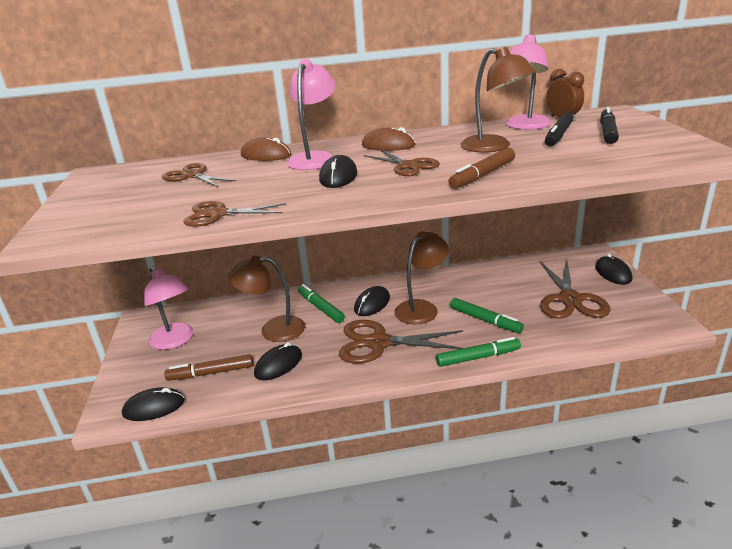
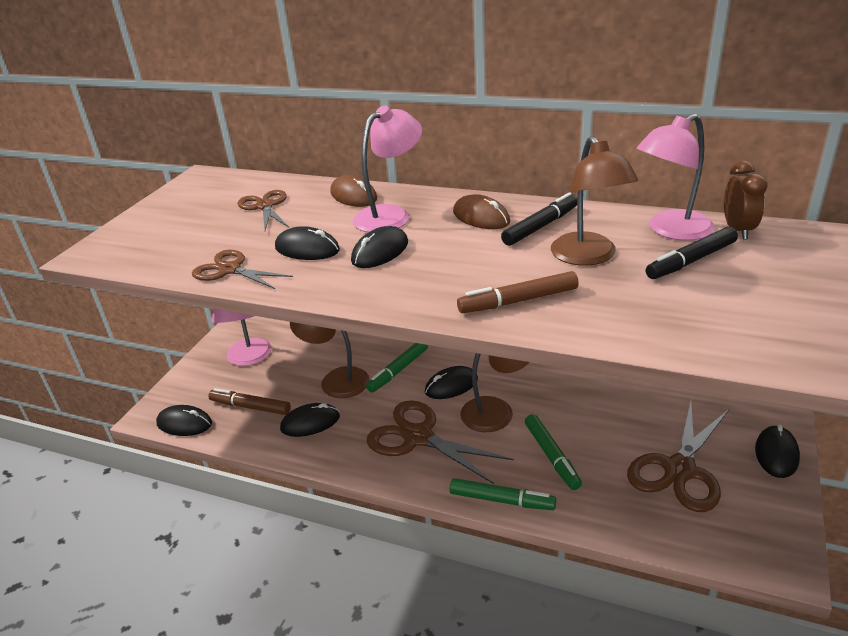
camera: 30 degrees right, 5 degrees up
green marker [298,284,345,323] -> green marker turned 135 degrees counterclockwise [366,343,428,393]
brown scissors [364,149,440,176] -> none
black marker [600,107,619,144] -> black marker moved to [501,192,577,246]
none -> black mouse [275,226,340,260]

